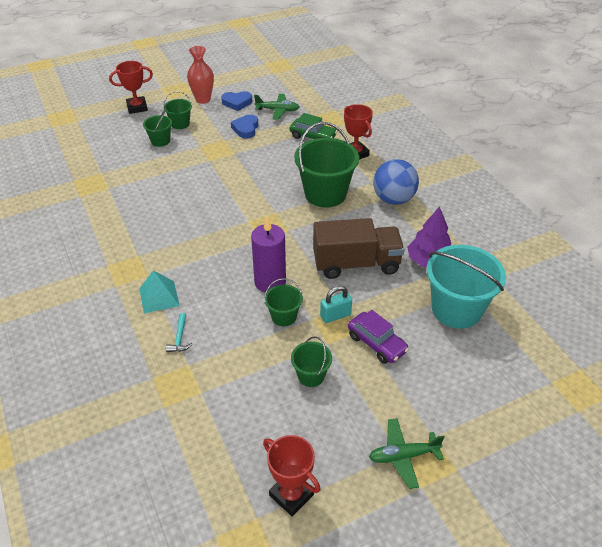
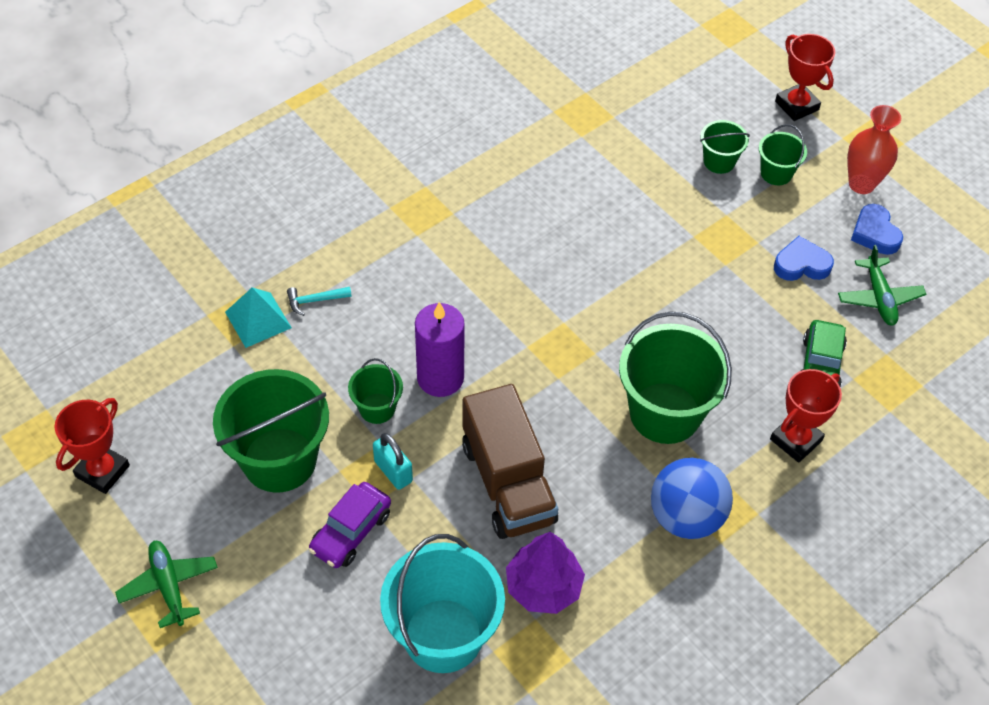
camera: 75 degrees right, 10 degrees up
turquoise pyramid [139,270,180,313] -> turquoise pyramid moved to [225,288,292,348]
green bucket [291,336,332,387] -> green bucket [213,369,329,493], size x2.00

